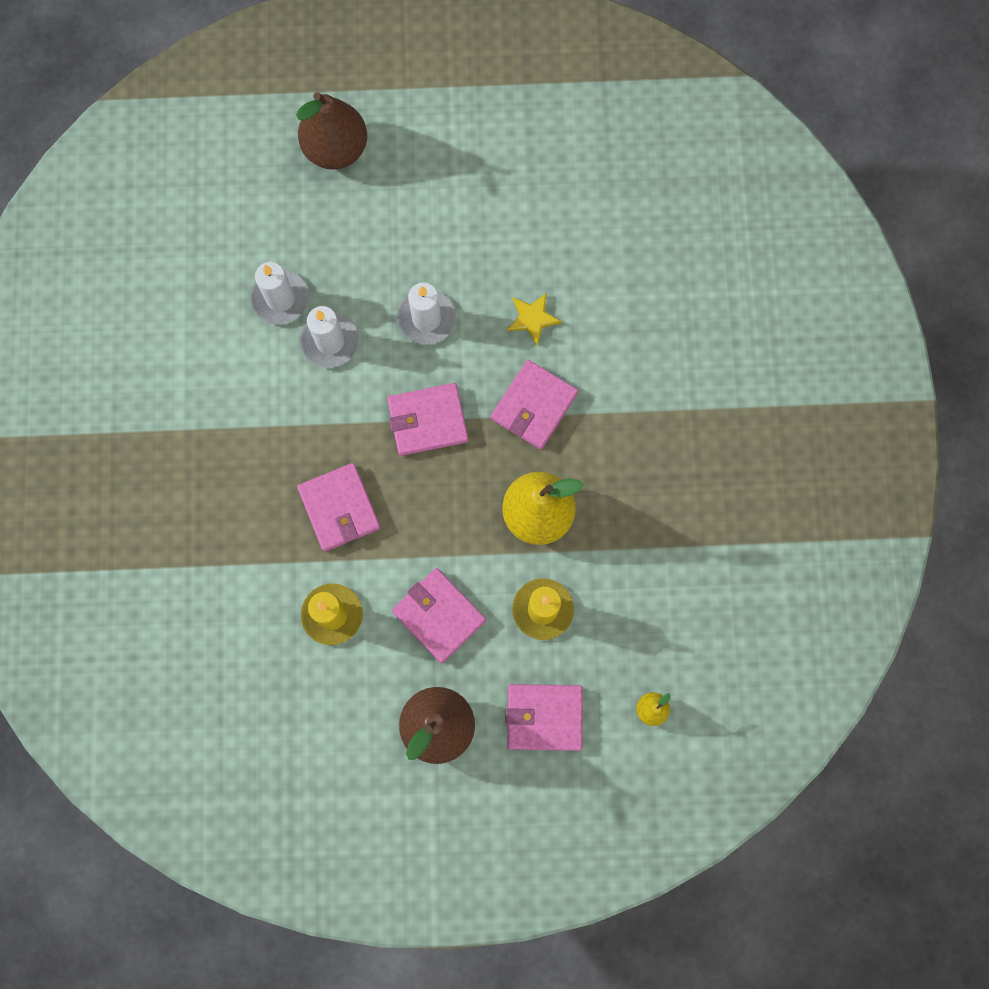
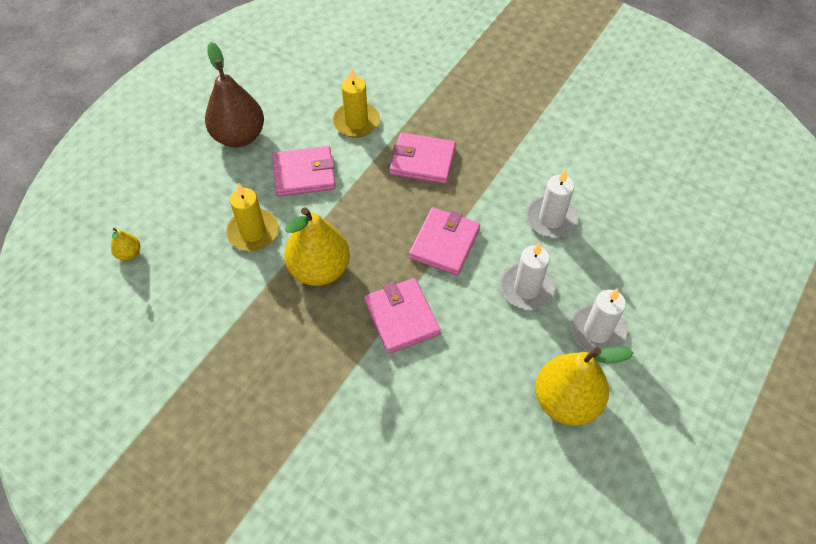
camera: 125 degrees right, 20 degrees down
white candle [250,262,309,325] -> white candle moved to [570,288,627,352]
brown pear [296,92,367,170] -> none
pink wallet [506,684,583,751] -> none
yellow star [507,293,562,346] -> none
none -> yellow pear [535,346,634,426]

